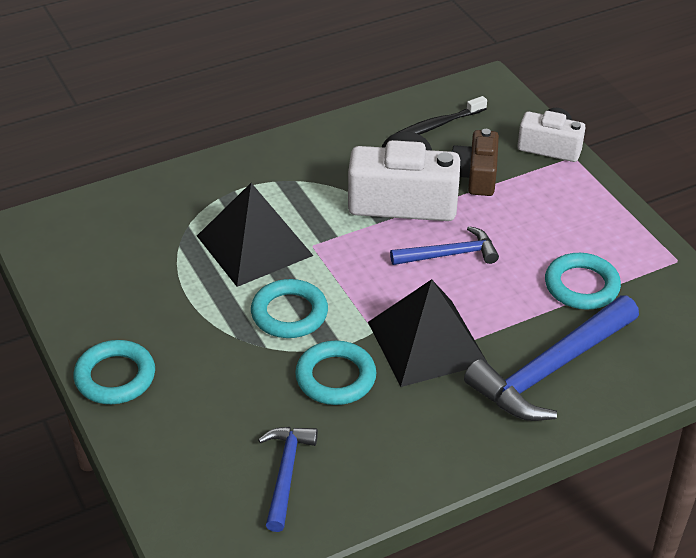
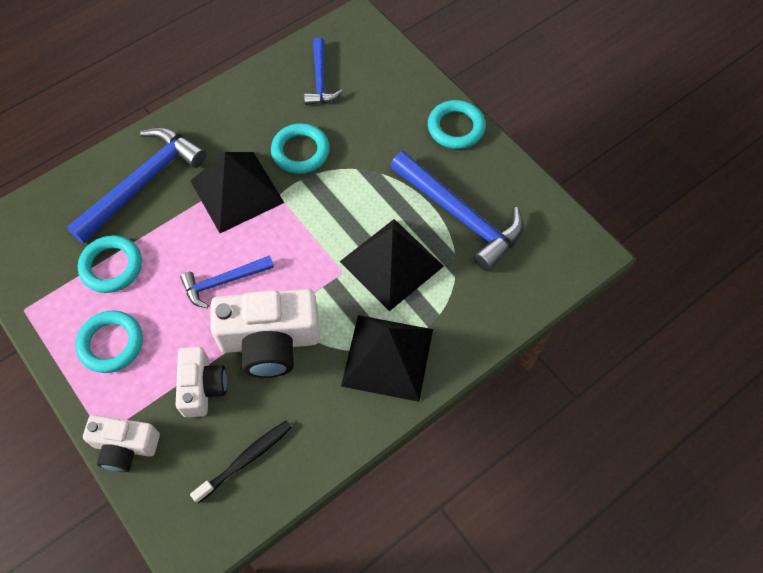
camera: 170 degrees right, 20 degrees up
turquoise ring [251,279,328,338] -> turquoise ring moved to [75,311,143,373]
brown camera [452,129,499,196] -> white camera [176,347,227,417]
none -> black pyramid [341,315,433,402]
none -> blue hammer [390,151,523,272]

